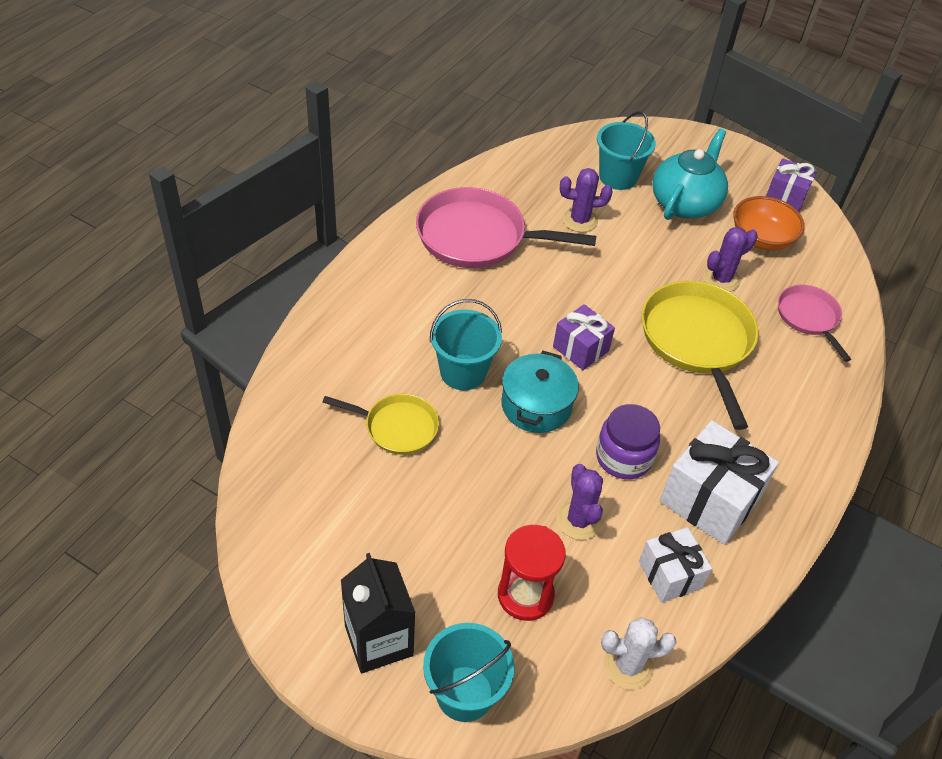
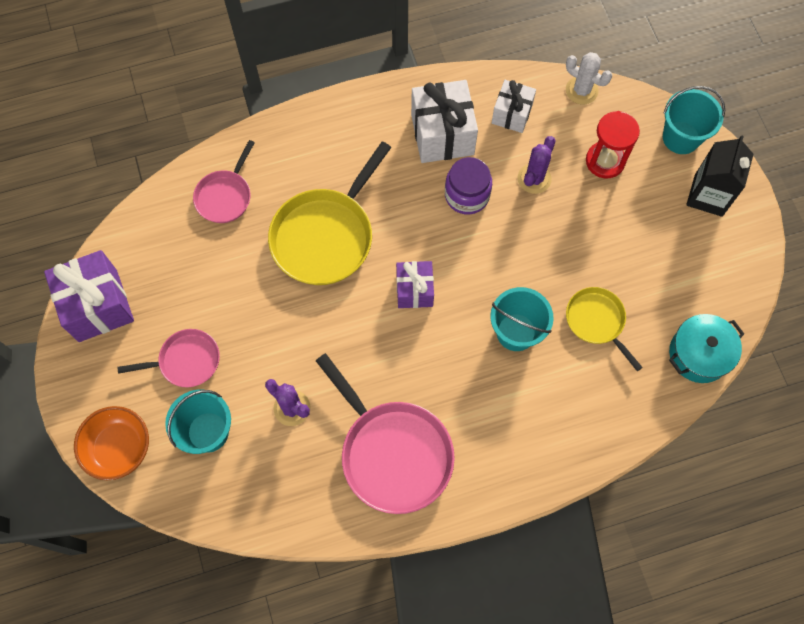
camera: 135 degrees left, 20 degrees up
turquoise pot [502,351,579,433] -> turquoise pot moved to [669,314,744,383]
turquoise teapot [652,129,728,220] -> pink pan [117,329,220,387]
purple cactus [703,227,758,292] -> none
orange bowl [733,196,805,251] -> orange bowl moved to [74,406,149,480]
purple gift [766,158,817,212] -> purple gift [44,250,134,342], size x1.64

